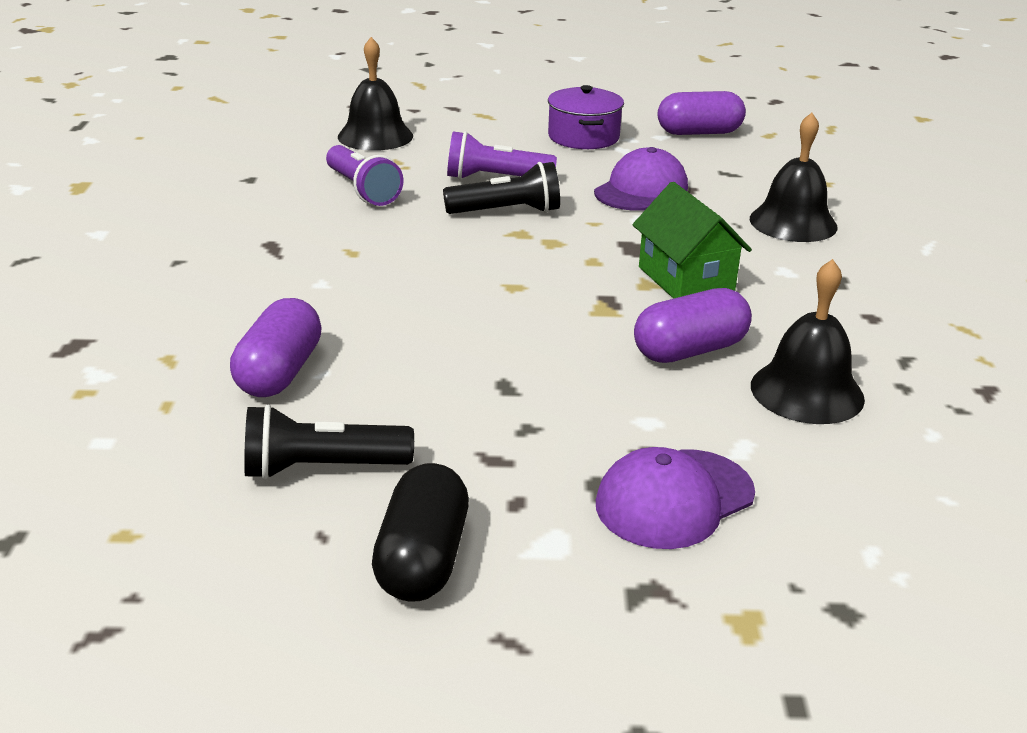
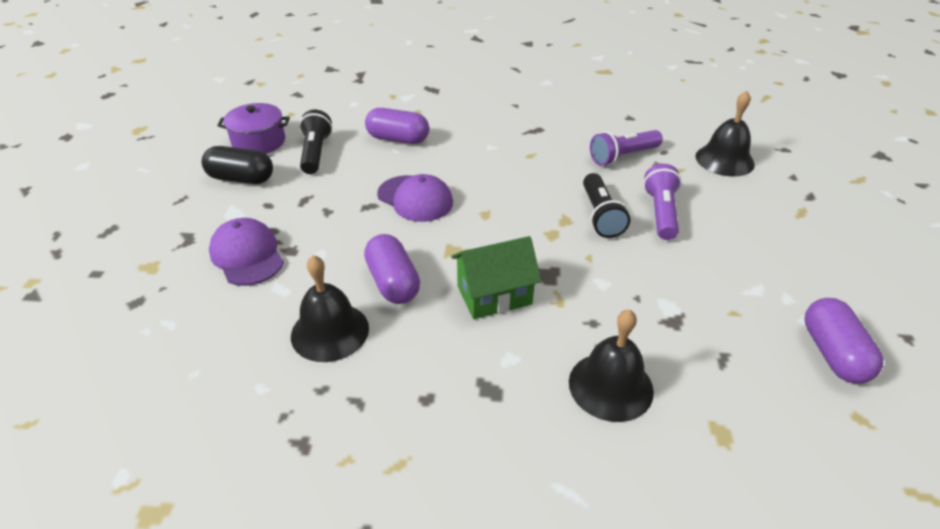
camera: 95 degrees right, 10 degrees up
purple pot [548,85,624,149] -> purple pot moved to [217,103,290,154]
purple cap [594,147,688,211] -> purple cap moved to [377,174,453,222]

